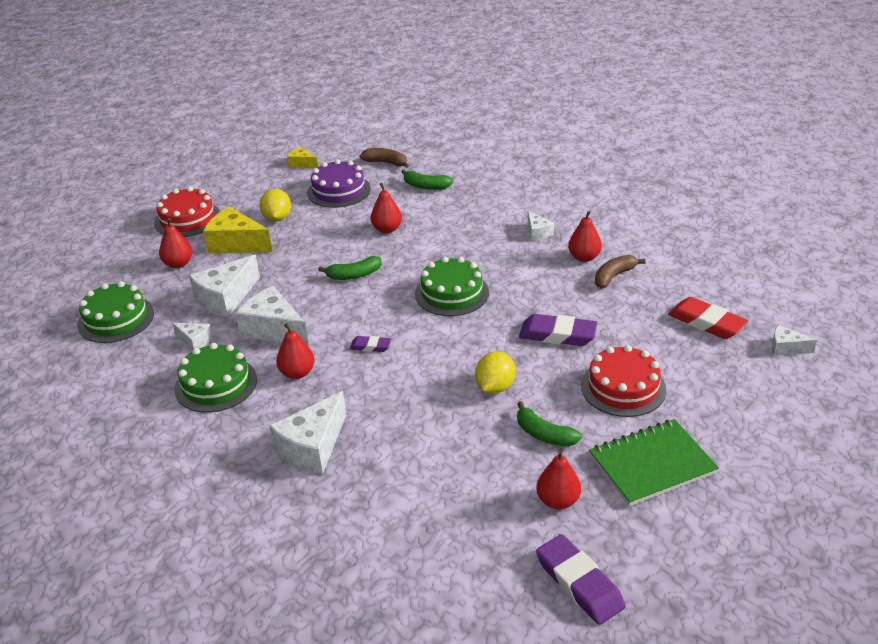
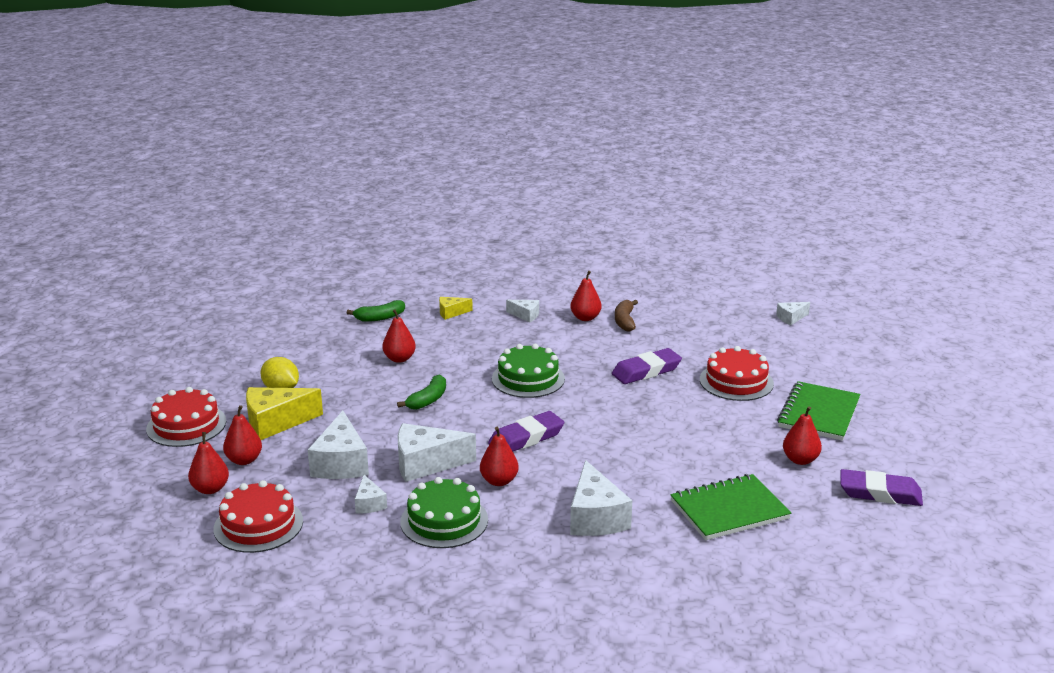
camera: 45 degrees left, 10 degrees down
green cake [77,281,154,343] -> red cake [213,480,303,553]
white cheese [172,323,212,350] -> white cheese turned 90 degrees clockwise [355,475,387,513]
yellow cheese [287,147,318,168] -> yellow cheese moved to [439,297,473,320]
purple cake [307,159,371,208] -> none
purple eraser [350,336,391,352] -> purple eraser [488,411,564,451], size x1.85
brown banana [359,148,409,168] -> none
yellow lemon [475,351,516,394] -> none
green banana [517,401,582,447] -> none
red eraser [668,297,748,339] -> none
none -> red pear [188,432,229,494]
none -> green notebook [670,474,791,540]

